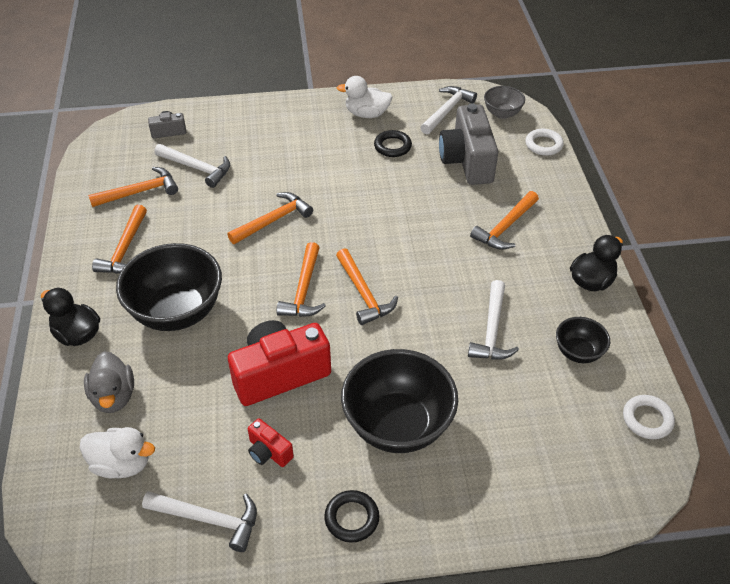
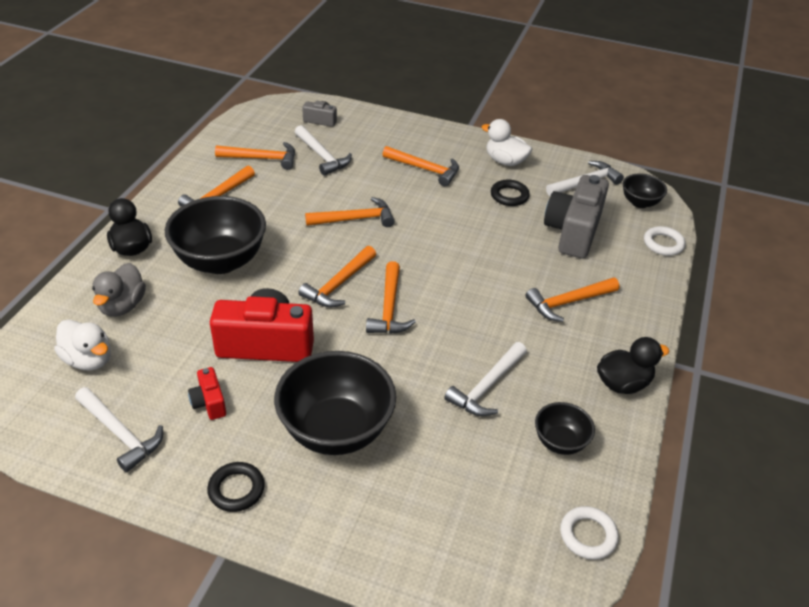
camera: 25 degrees right, 5 degrees down
grey bowl [484,86,525,119] -> black bowl [623,173,667,208]
none -> orange hammer [382,146,459,186]

